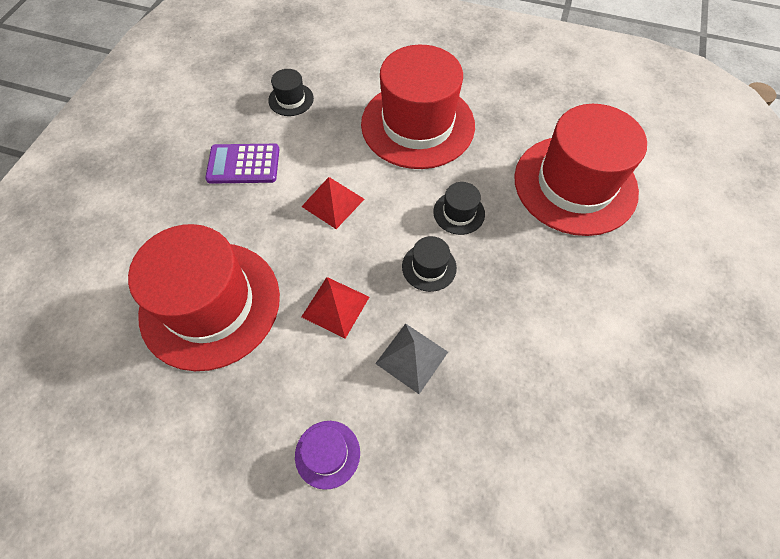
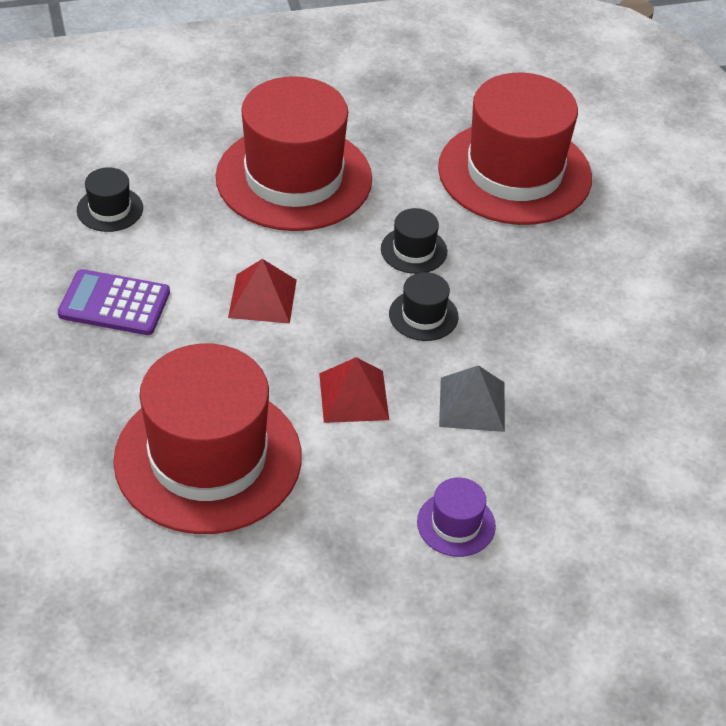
camera: 35 degrees left, 15 degrees down
purple calculator [205,144,280,184] -> purple calculator turned 45 degrees clockwise [58,269,170,335]

